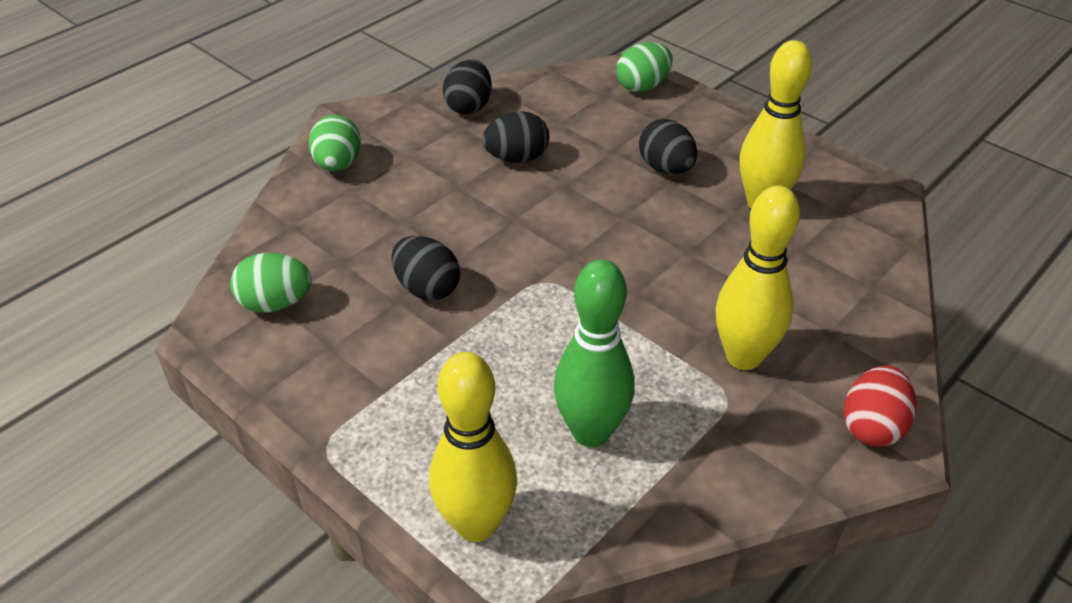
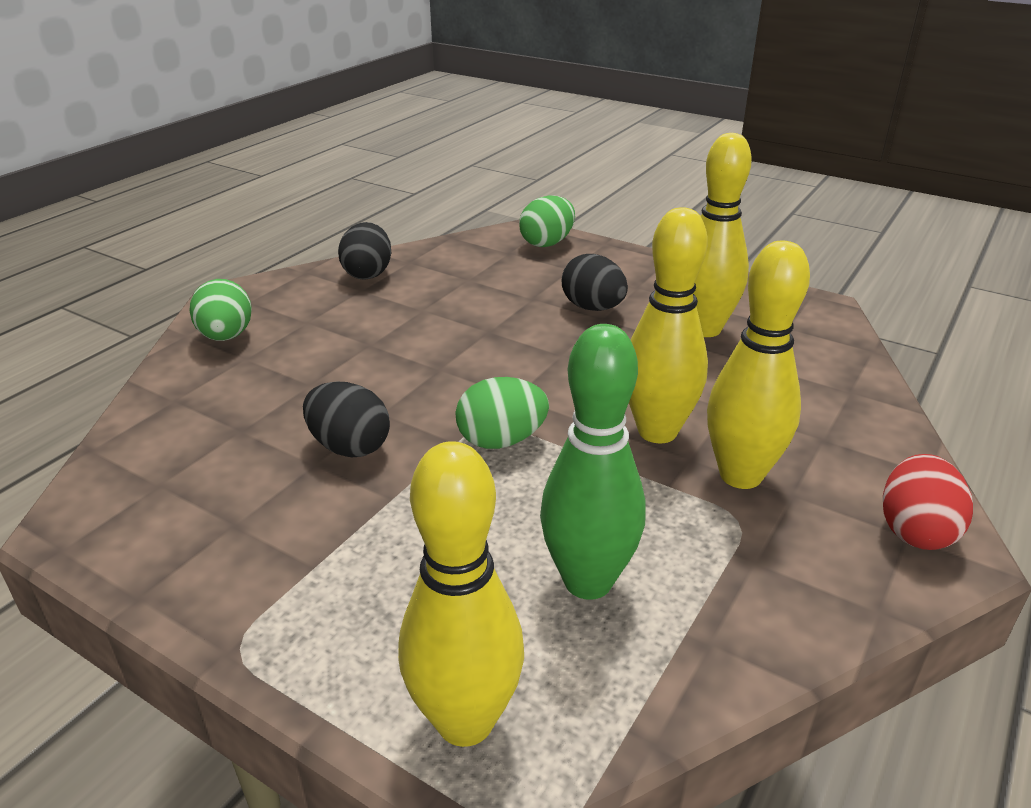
camera: 10 degrees left, 10 degrees down
green egg [230,253,312,313] -> green egg moved to [455,377,549,449]
black egg [482,111,549,163] -> none
none -> yellow bowling pin [629,207,708,443]

